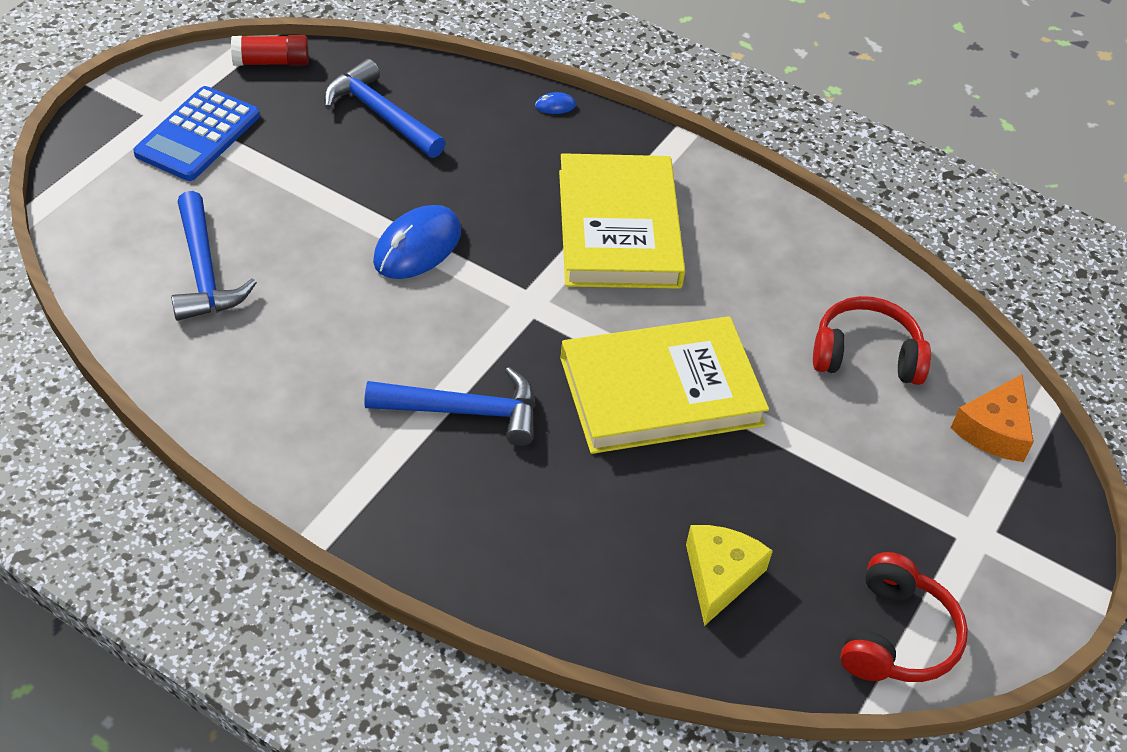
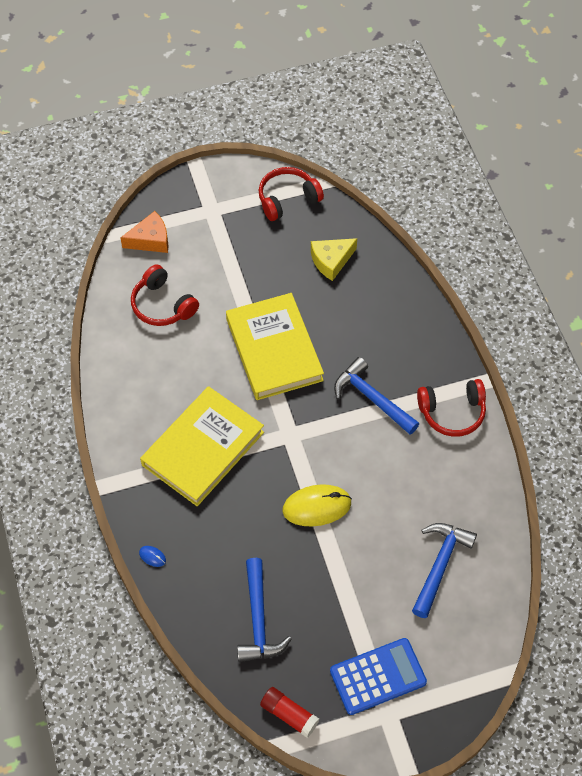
camera: 135 degrees left, 10 degrees up
blue mouse [373,205,461,279] -> yellow mouse [283,484,352,526]
yellow book [560,316,769,454] -> yellow book turned 45 degrees clockwise [226,293,324,400]
none -> red headphones [417,379,486,437]

